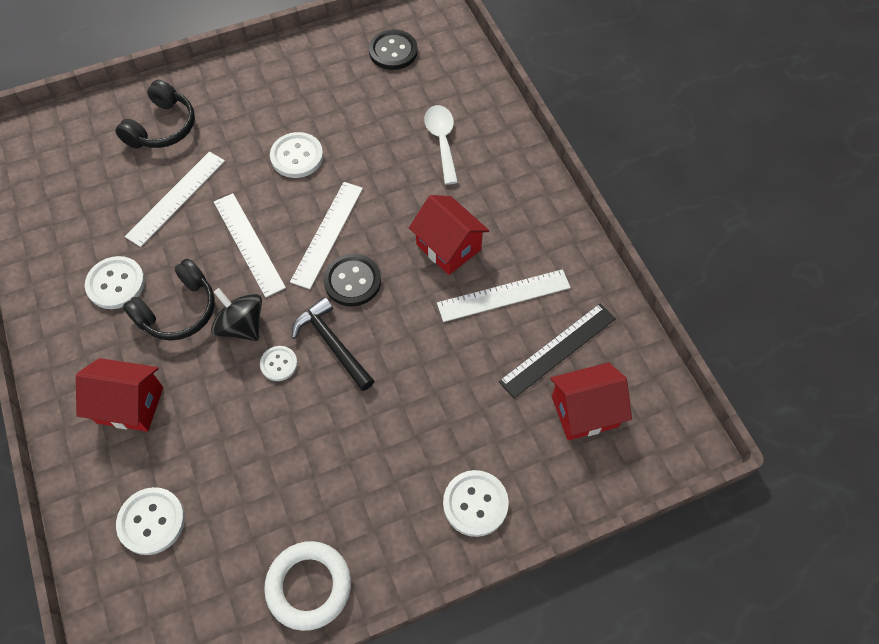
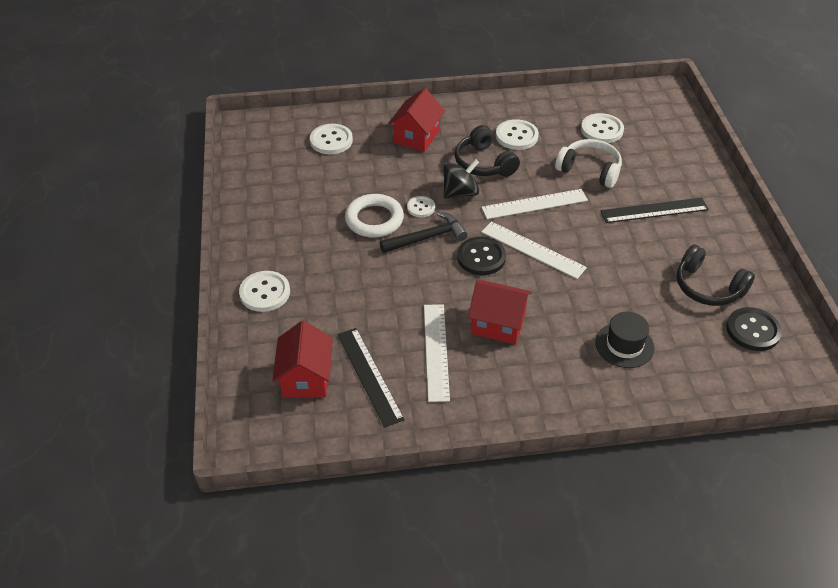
camera: 105 degrees right, 15 degrees down
black headphones [116,80,195,149] -> black headphones moved to [677,245,755,306]
white ruler [125,152,225,247] -> white headphones [555,139,622,188]
white ring [264,541,351,631] -> white ring moved to [345,194,404,238]
white button [270,132,323,178] -> white button moved to [581,113,624,143]
red house [409,195,489,275] -> red house turned 45 degrees clockwise [468,280,532,344]
white spoon [424,105,458,185] -> black hat [595,312,654,368]
none -> black ruler [600,198,709,223]

